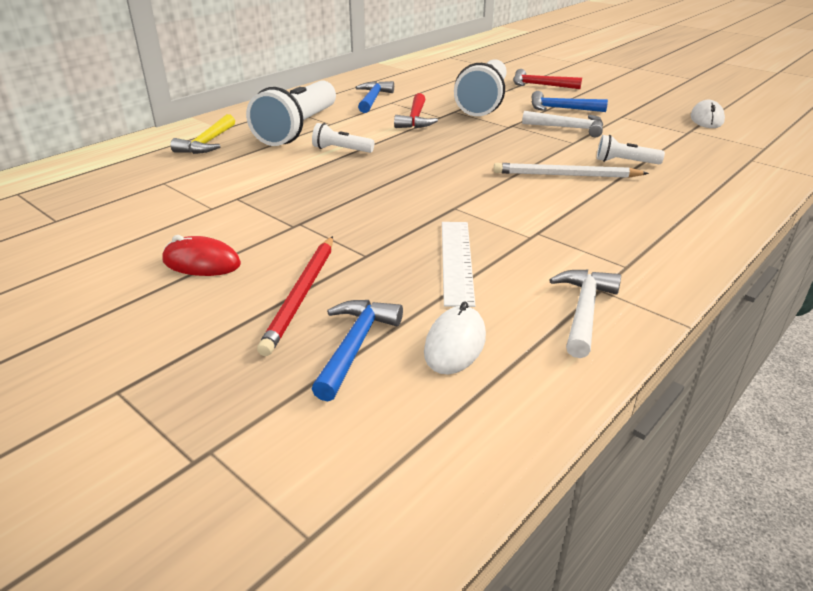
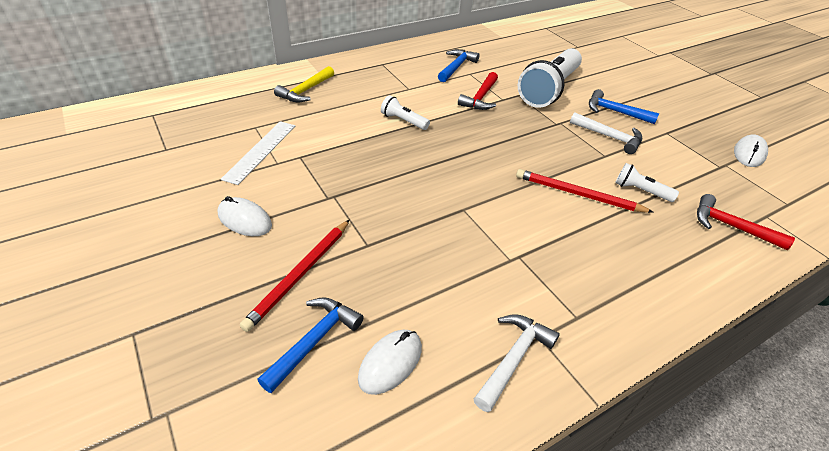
camera: 15 degrees right, 10 degrees up
red mouse [162,235,241,276] -> white mouse [217,196,272,236]
white flashlight [246,80,336,146] -> none
white ruler [442,222,475,307] -> white ruler moved to [221,121,295,185]
white pencil [493,163,649,178] -> red pencil [516,169,654,213]
red hammer [513,69,582,89] -> red hammer moved to [697,194,795,250]

